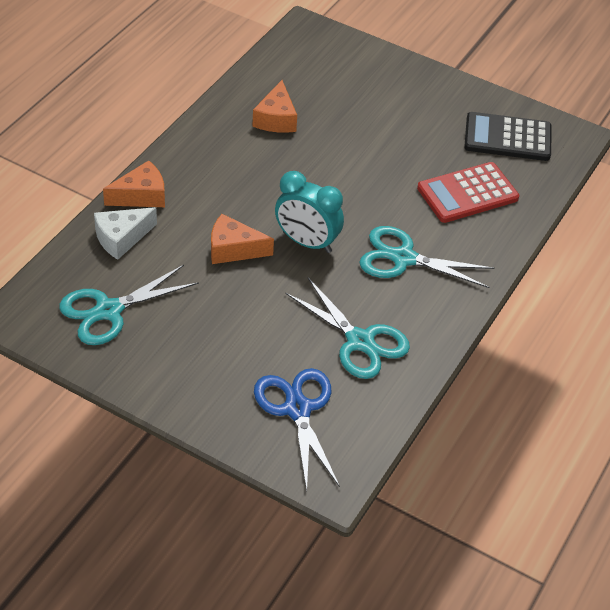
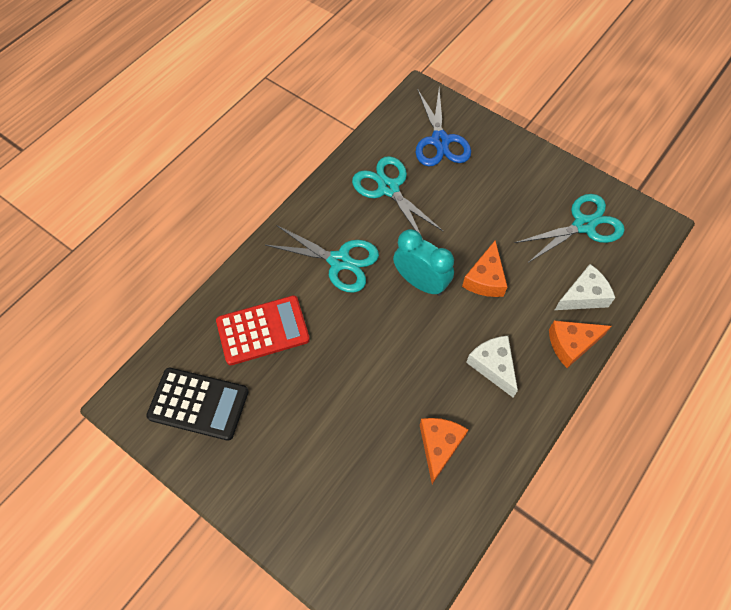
camera: 170 degrees left, 15 degrees up
orange cheese [211,214,274,264] -> orange cheese turned 90 degrees clockwise [462,240,507,297]
none -> white cheese [466,336,518,398]

